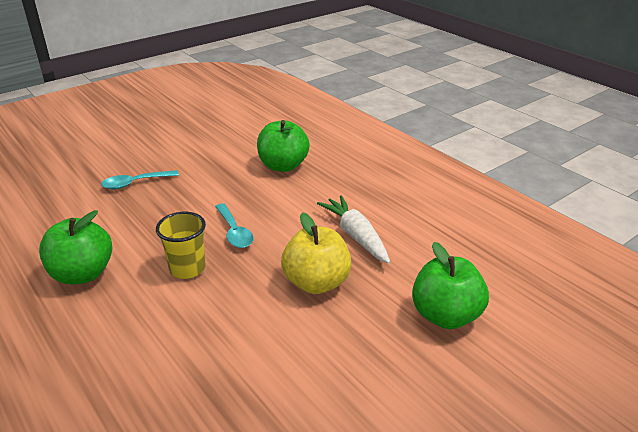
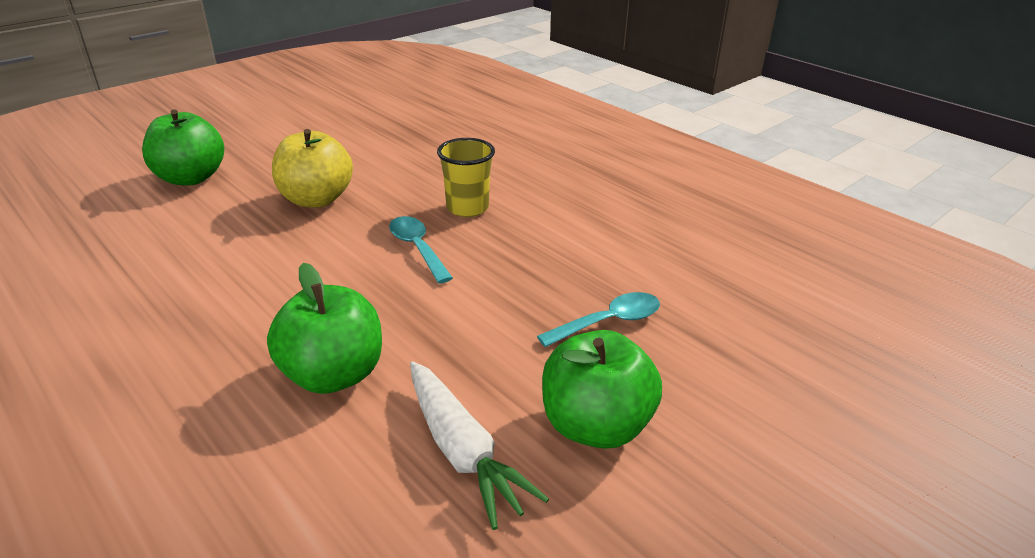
camera: 175 degrees right, 0 degrees up
green apple [39,210,112,285] -> green apple moved to [542,330,662,449]
white carrot [317,195,390,264] -> white carrot moved to [410,361,549,530]

